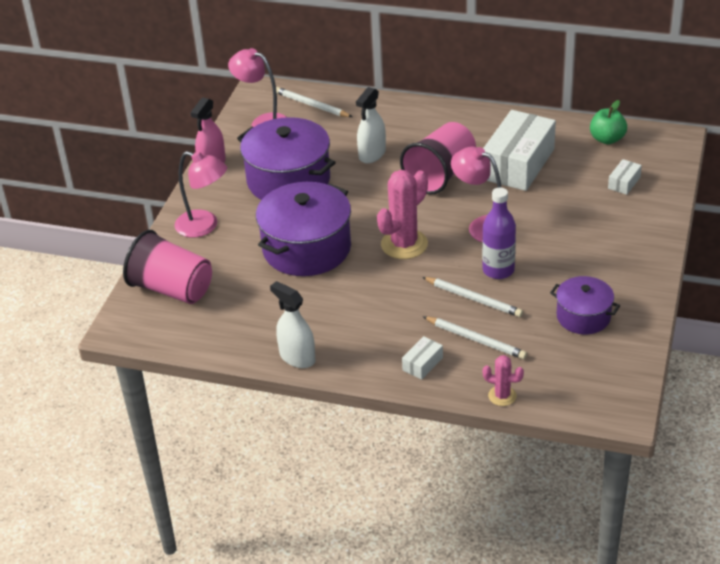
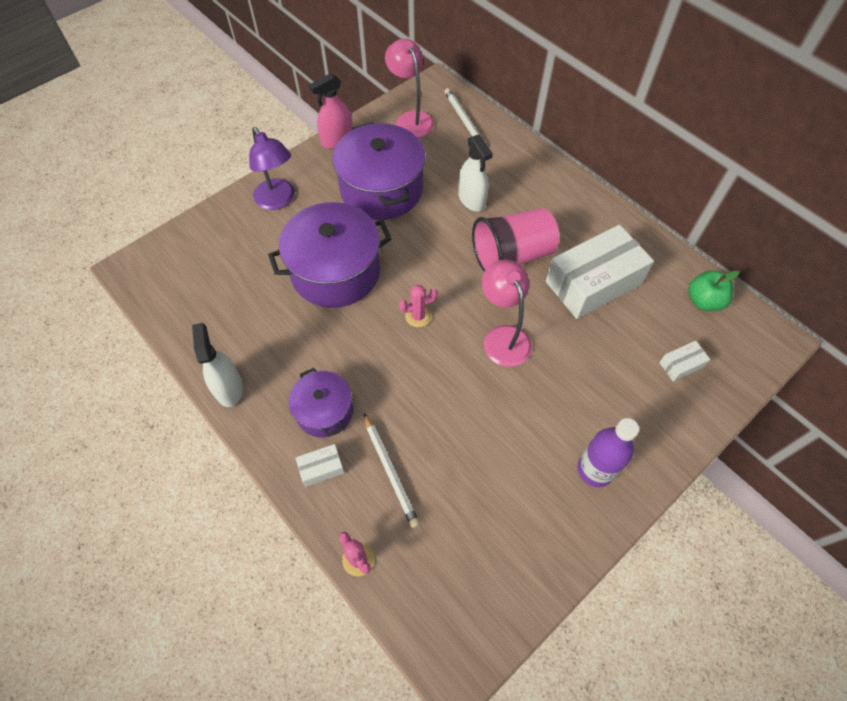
camera: 30 degrees right, 20 degrees up
pink cup [123,230,212,304] -> none
pink lamp [174,151,227,238] -> purple lamp [249,127,295,210]
white spray bottle [356,87,386,163] -> white spray bottle turned 90 degrees counterclockwise [458,134,493,211]
pink cactus [377,170,428,259] -> pink cactus [399,285,438,327], size x0.53
white pencil [422,277,523,317] -> none
purple bottle [482,187,516,279] -> purple bottle moved to [577,418,639,487]
purple pot [550,276,620,334] -> purple pot moved to [289,368,353,438]

